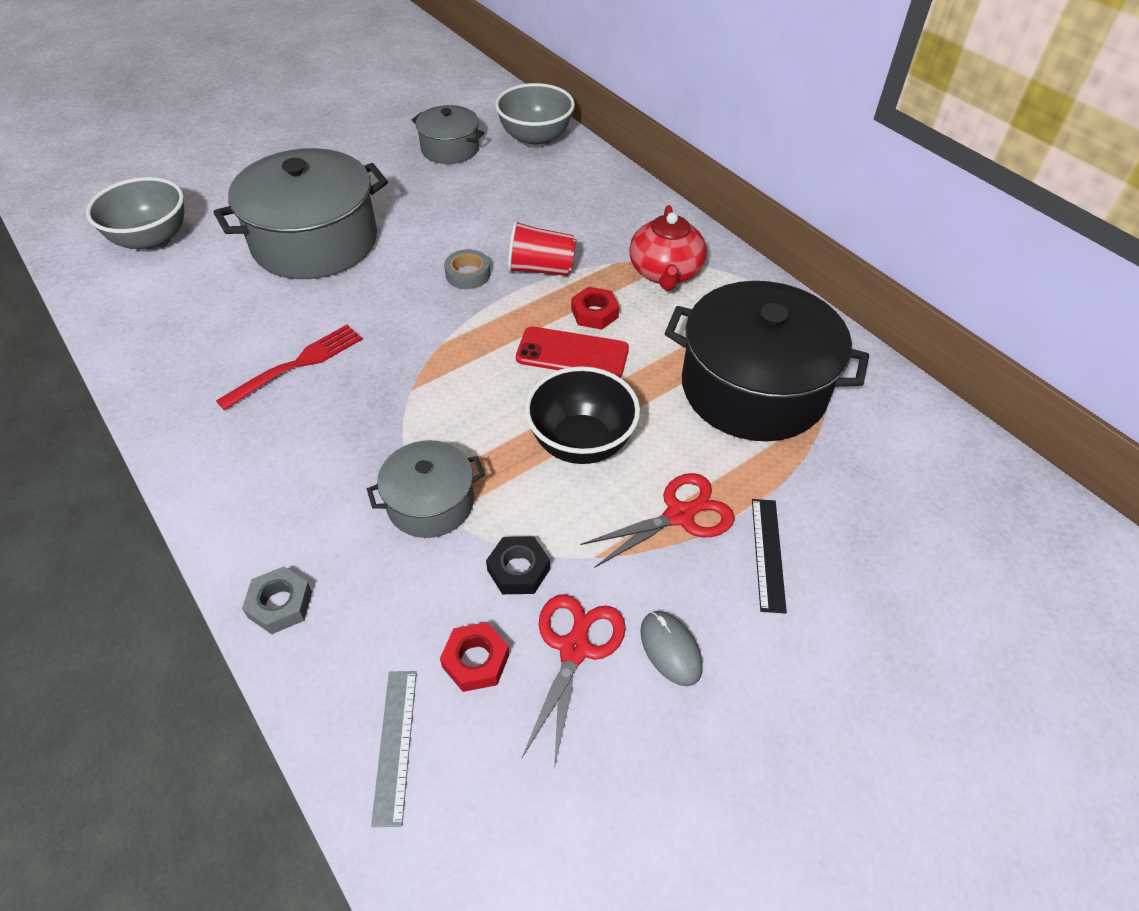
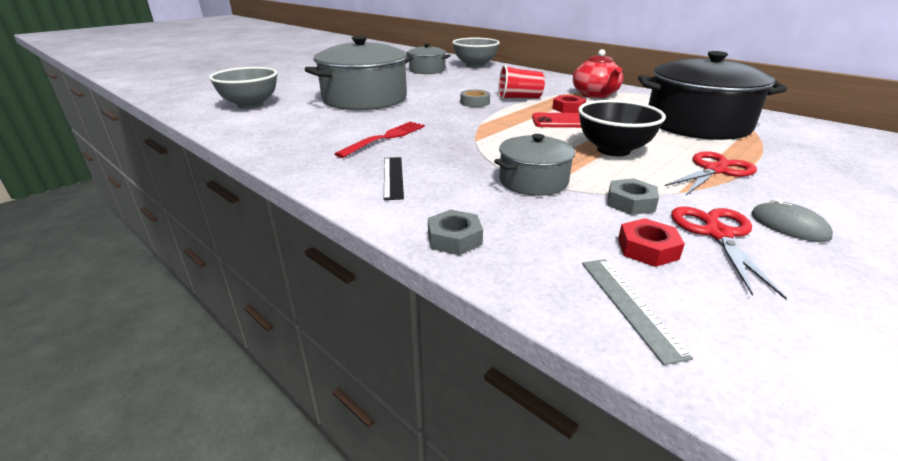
camera: 10 degrees left, 20 degrees down
black nut [486,536,550,594] -> grey nut [607,178,659,215]
black ruler [752,499,787,614] -> black ruler moved to [384,157,404,200]

